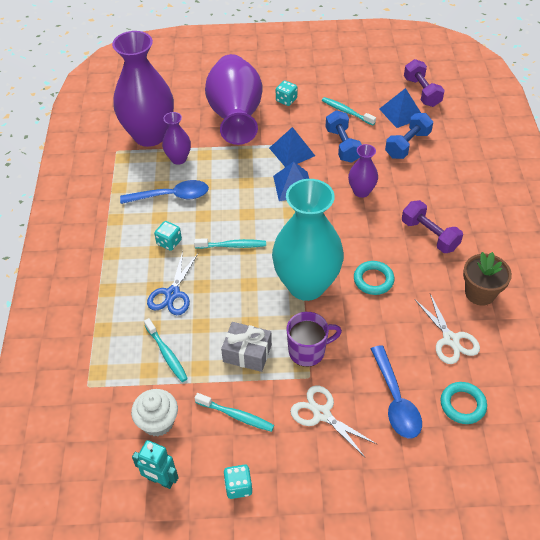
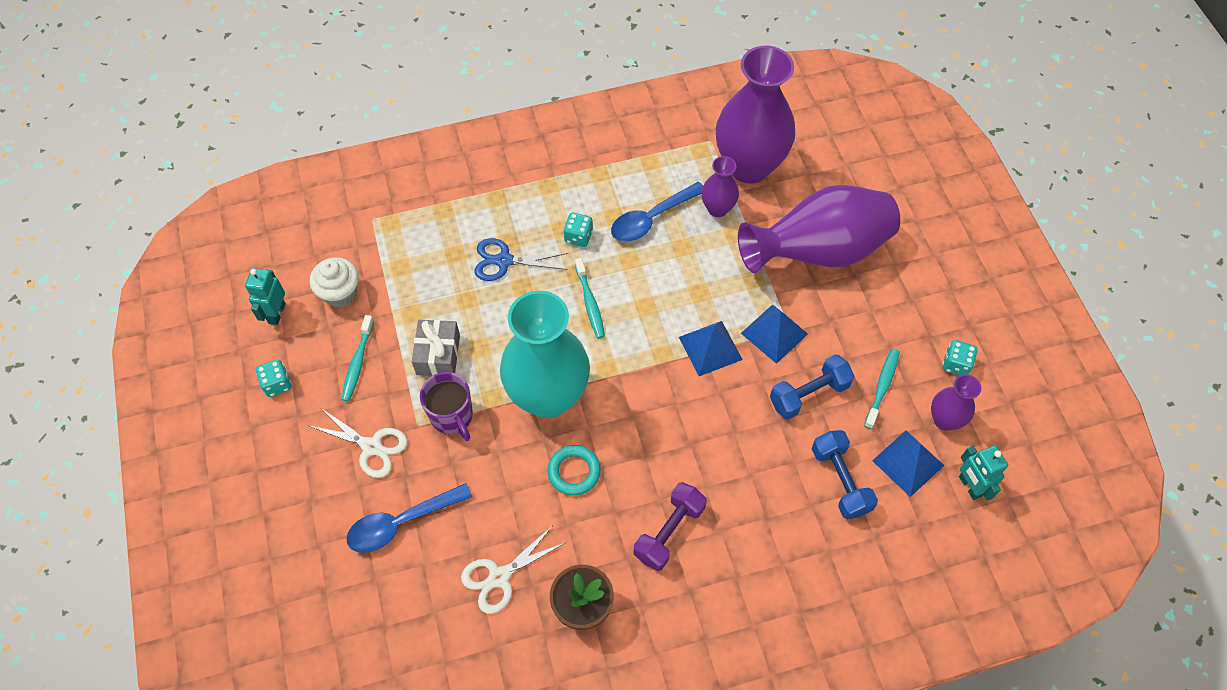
camera: 75 degrees right, 10 degrees up
blue spoon [120,180,209,204] -> blue spoon turned 75 degrees clockwise [611,182,703,242]
turquoise toothbrush [144,318,188,382] -> none
turquoise dice [276,81,298,106] -> turquoise dice moved to [943,340,977,376]
white scissors [290,385,377,458] -> white scissors turned 90 degrees clockwise [310,408,408,478]
purple vase [348,144,378,198] -> purple vase moved to [931,374,981,431]
blue dumbbell [385,113,433,159] -> blue dumbbell turned 45 degrees clockwise [812,430,878,519]
purple dumbbell [404,59,445,107] -> turquoise robot [959,446,1008,501]
turquoise ring [441,382,487,424] -> none

